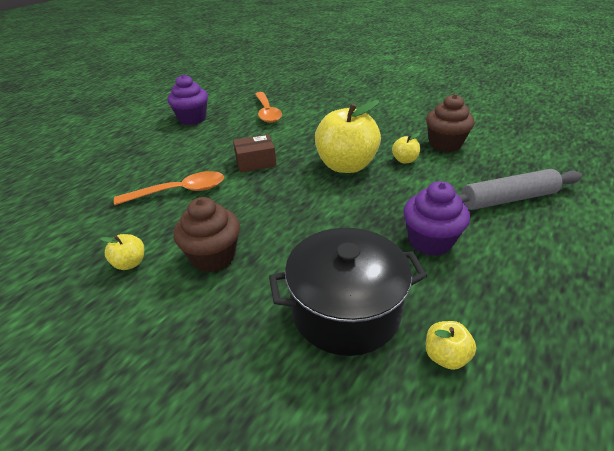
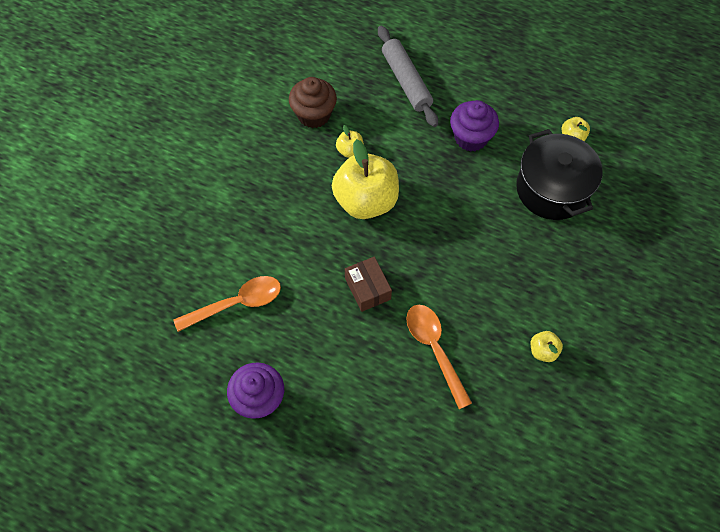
camera: 100 degrees left, 25 degrees up
brown cupcake [173,197,240,272] -> none

